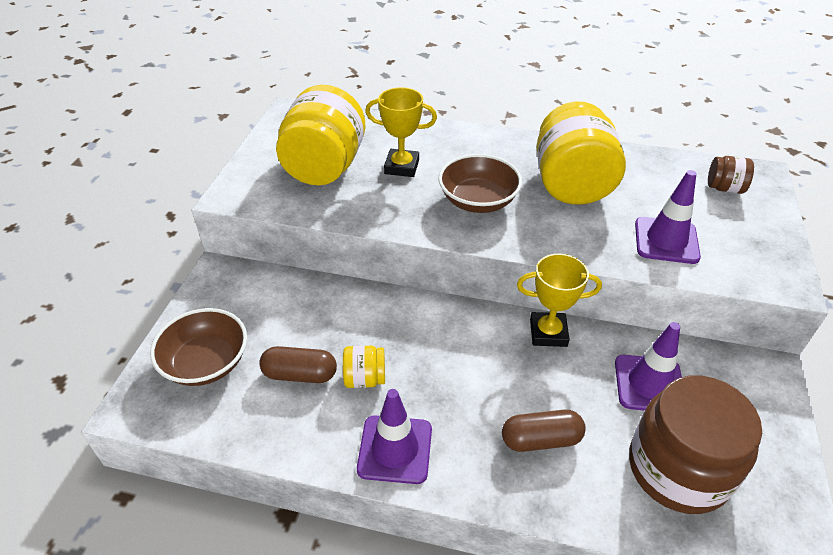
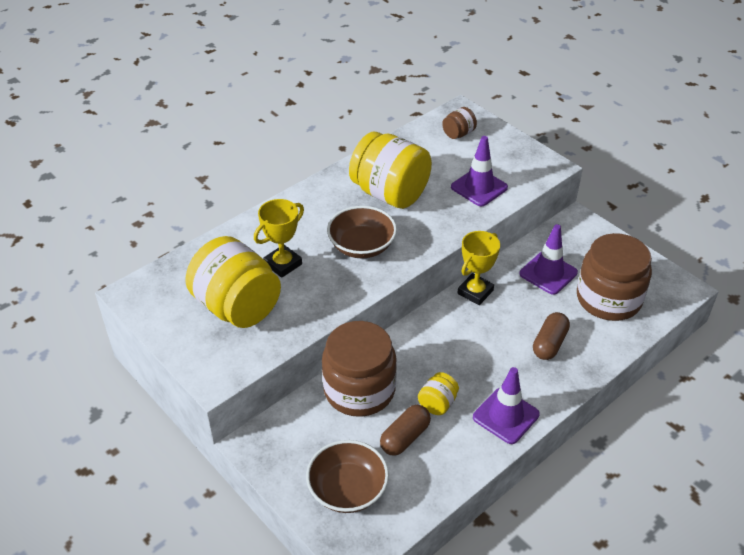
camera: 55 degrees left, 0 degrees up
none -> brown jar [322,321,397,417]

